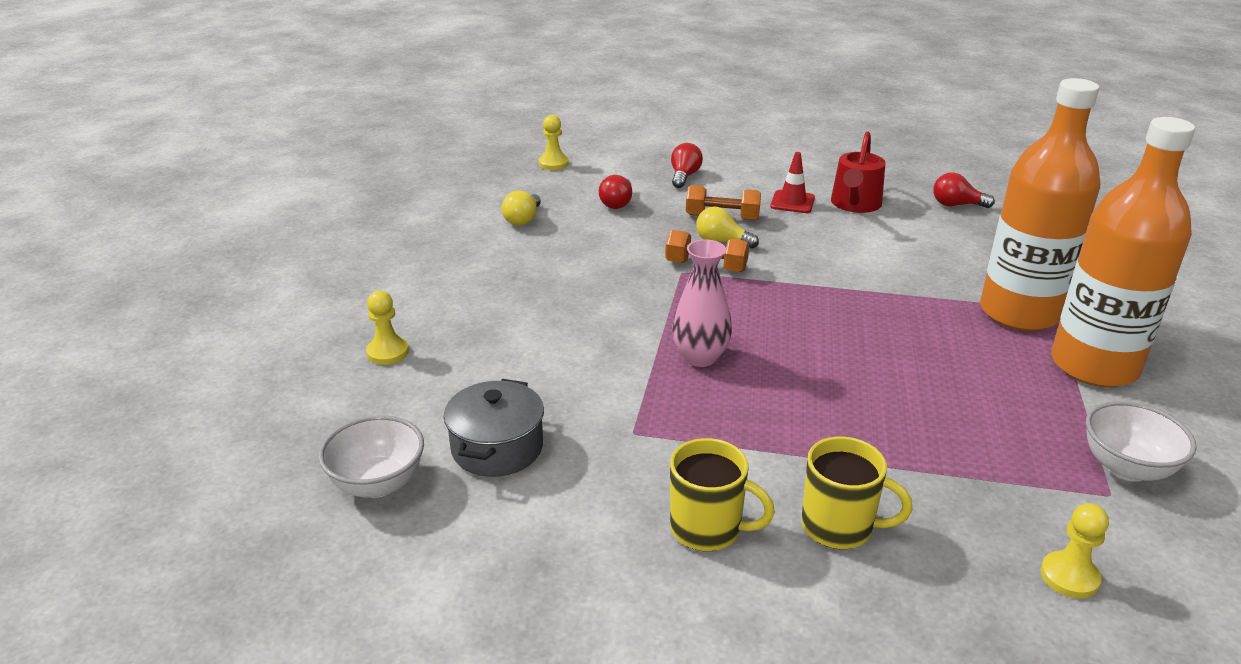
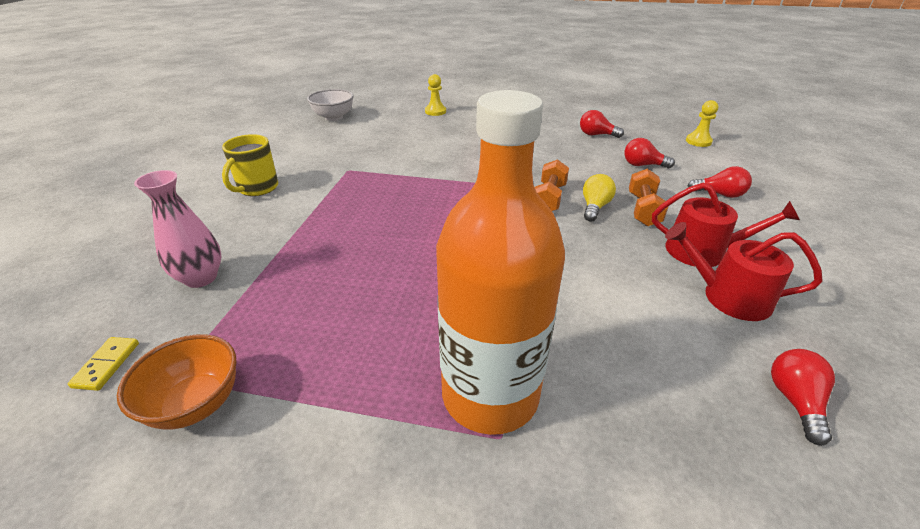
camera: 90 degrees right, 5 degrees up
grey pot [444,379,544,477] -> none
yellow light bulb [501,191,541,226] -> red light bulb [580,110,624,138]
pink vase [672,239,732,367] -> pink vase moved to [134,170,221,288]
red traffic cone [770,152,815,213] -> red watering can [652,183,800,267]
yellow mug [801,436,912,549] -> none
yellow pawn [1041,503,1109,598] -> none
orange bottle [1051,117,1195,387] -> none
white bowl [1086,401,1197,481] -> orange bowl [117,334,236,429]
none -> yellow domino [68,337,139,391]

